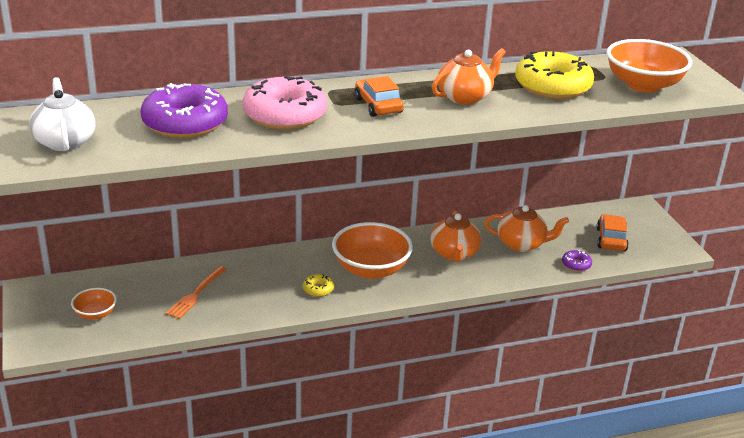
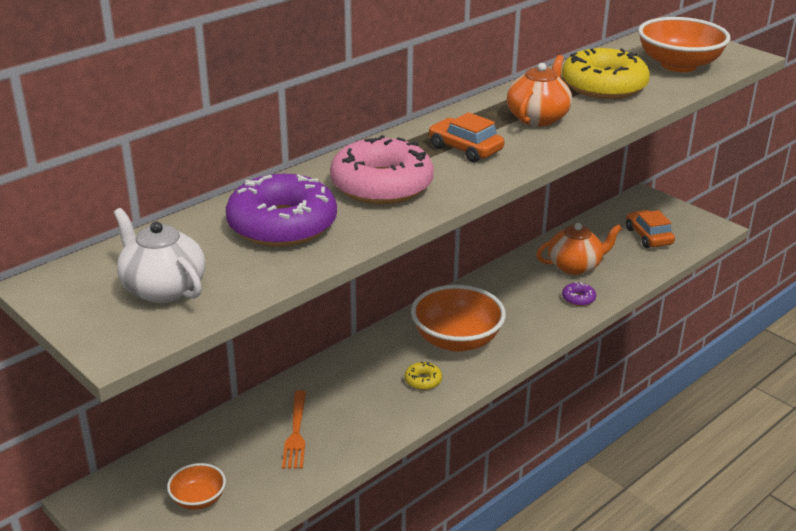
camera: 25 degrees left, 0 degrees up
orange teapot [430,211,481,262] -> none
purple donut [562,250,592,271] -> purple donut moved to [562,282,596,306]

